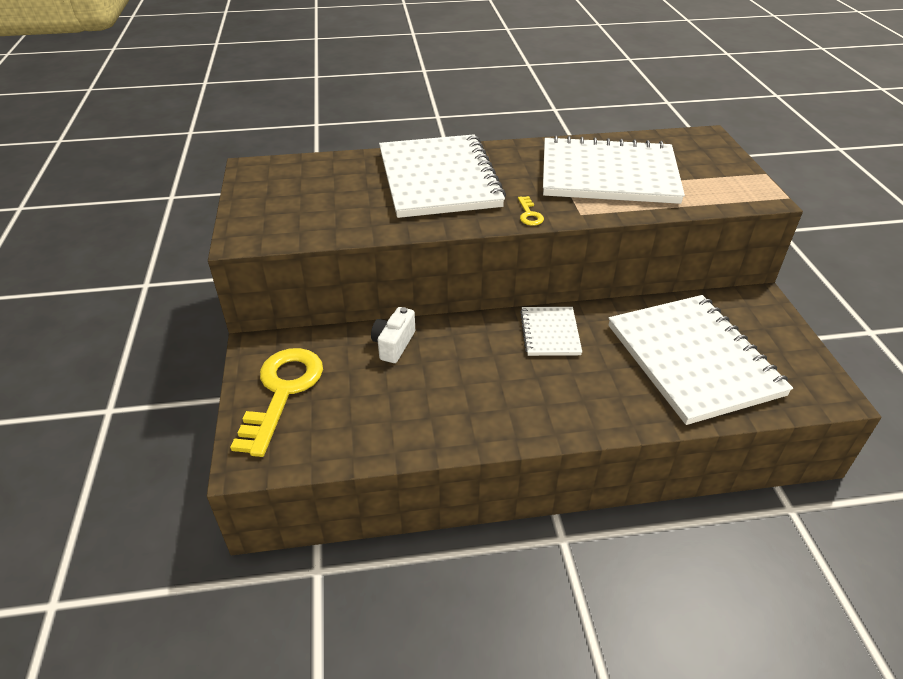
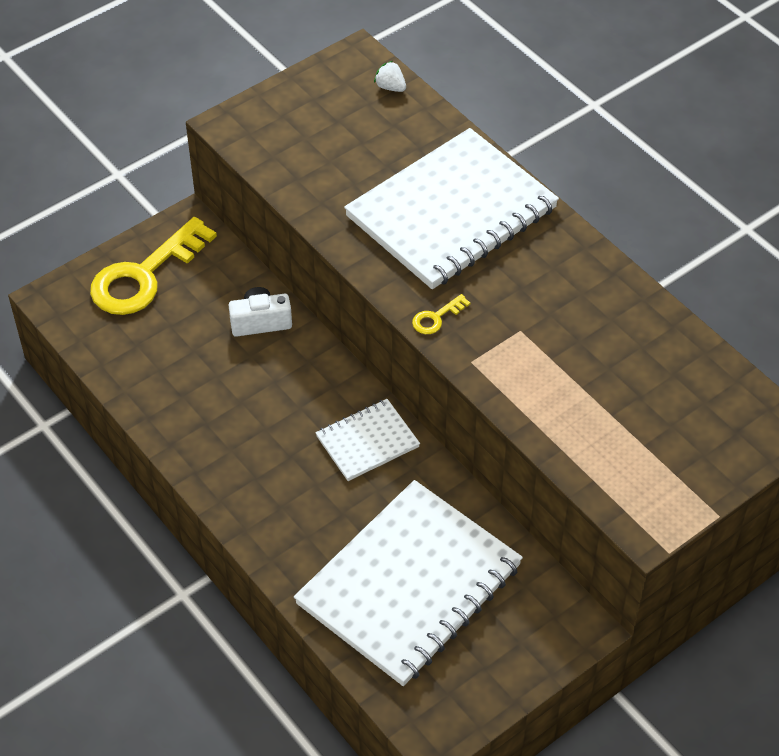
camera: 60 degrees right, 10 degrees up
yellow key [230,348,323,457] -> yellow key turned 150 degrees clockwise [90,217,217,315]
white notebook [543,135,685,204] -> none
none -> white strawberry [374,61,406,92]

